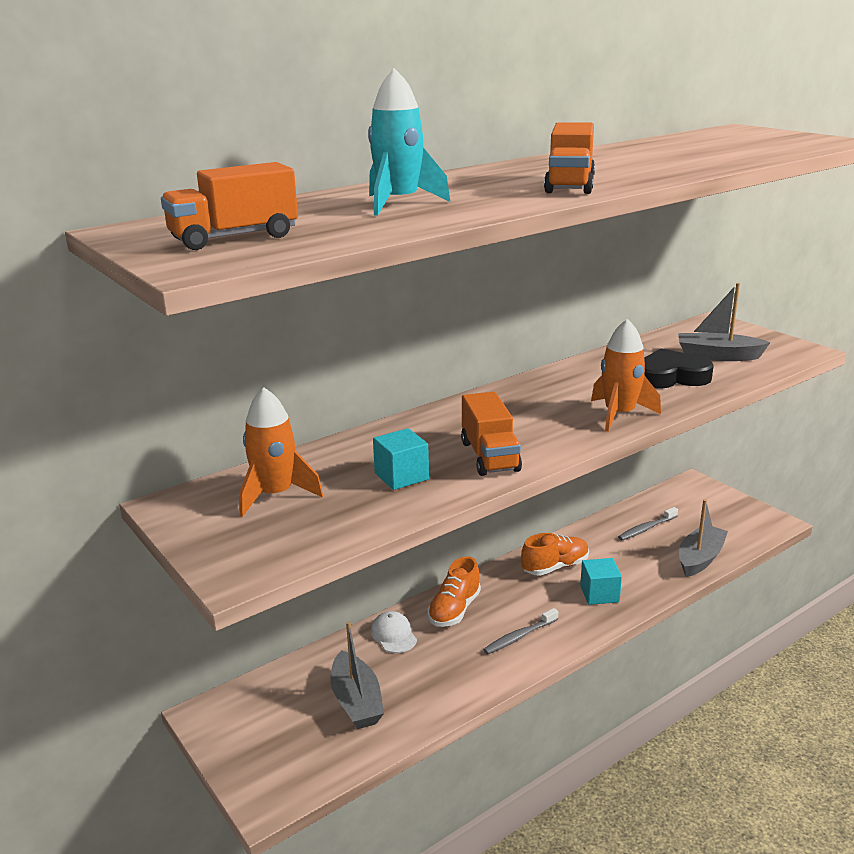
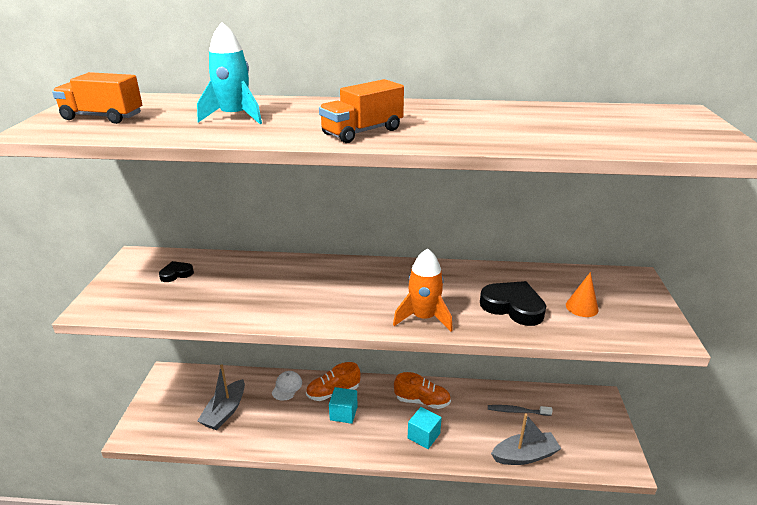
camera: 40 degrees right, 5 degrees up
orange rocket [239,387,323,517] -> black heart [159,261,194,282]
turquoise cube [373,428,429,490] -> turquoise cube moved to [329,387,358,424]
orange truck [461,392,522,476] -> none
grey toothbrush [483,608,558,654] -> none
grey boat [678,283,771,361] -> orange cone [566,272,599,317]

